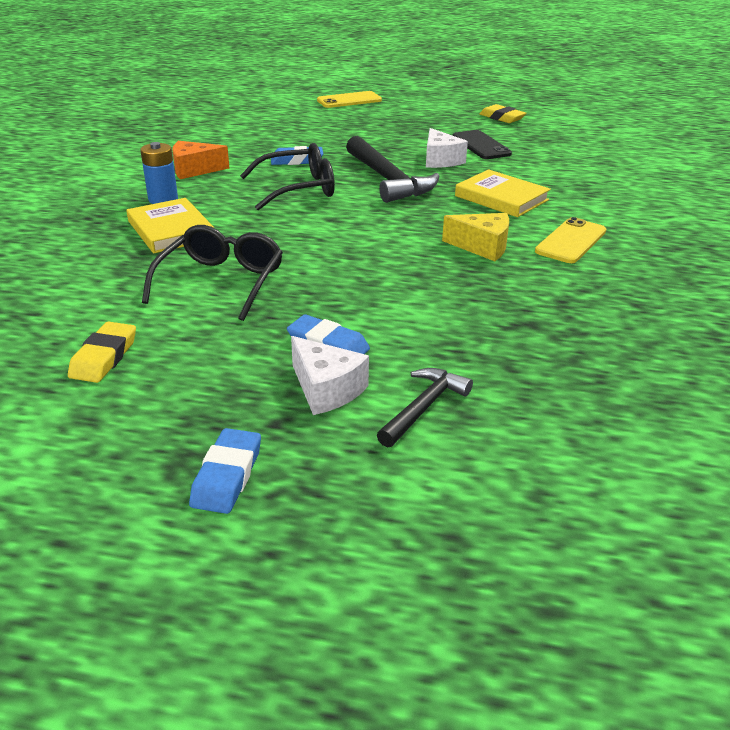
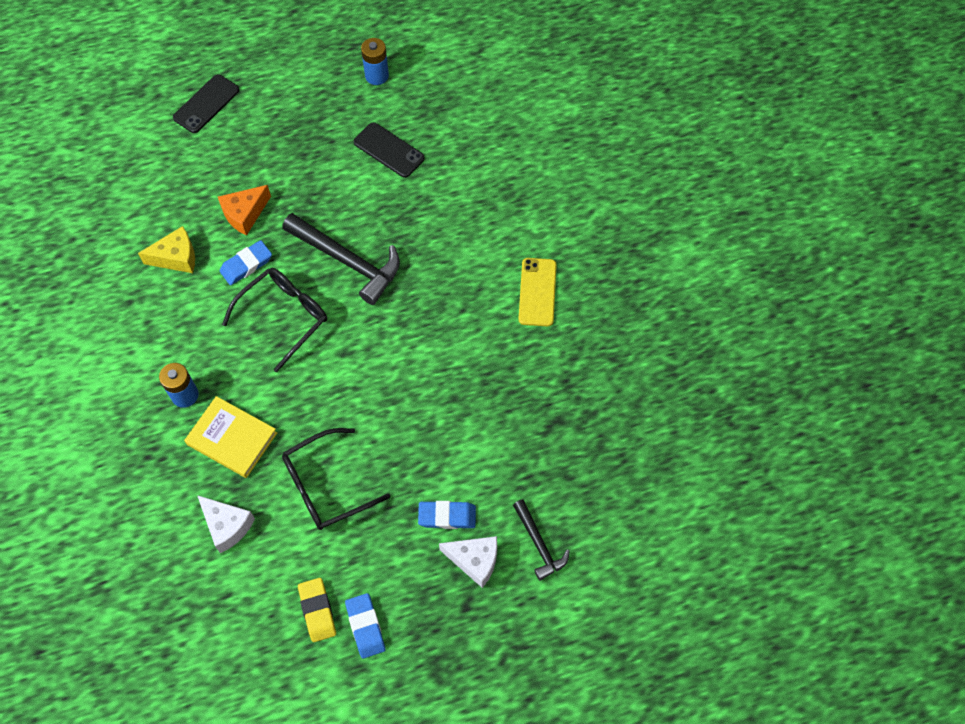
camera: 30 degrees left, 30 degrees up
black glasses [142,225,283,321] -> black glasses turned 105 degrees counterclockwise [282,428,391,530]
orange cheese [172,141,229,179] -> orange cheese moved to [218,185,271,236]
blue eraser [189,428,261,514] -> blue eraser moved to [345,593,385,659]
yellow phone [317,91,382,108] -> black phone [173,74,239,133]
black hammer [377,368,473,448] -> black hammer turned 150 degrees clockwise [513,499,570,581]
white cheese [426,128,468,168] -> white cheese moved to [197,495,255,553]
yellow cheese [442,213,509,261] -> yellow cheese moved to [138,226,195,273]
yellow book [455,169,551,217] -> none
yellow eraser [479,104,527,123] -> blue battery [361,38,389,85]

